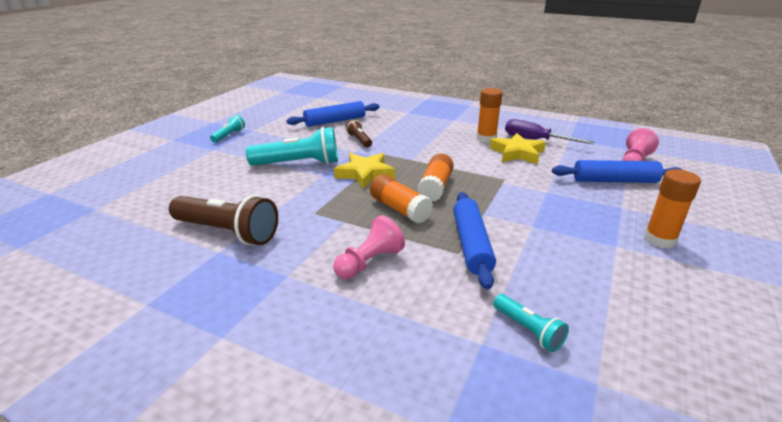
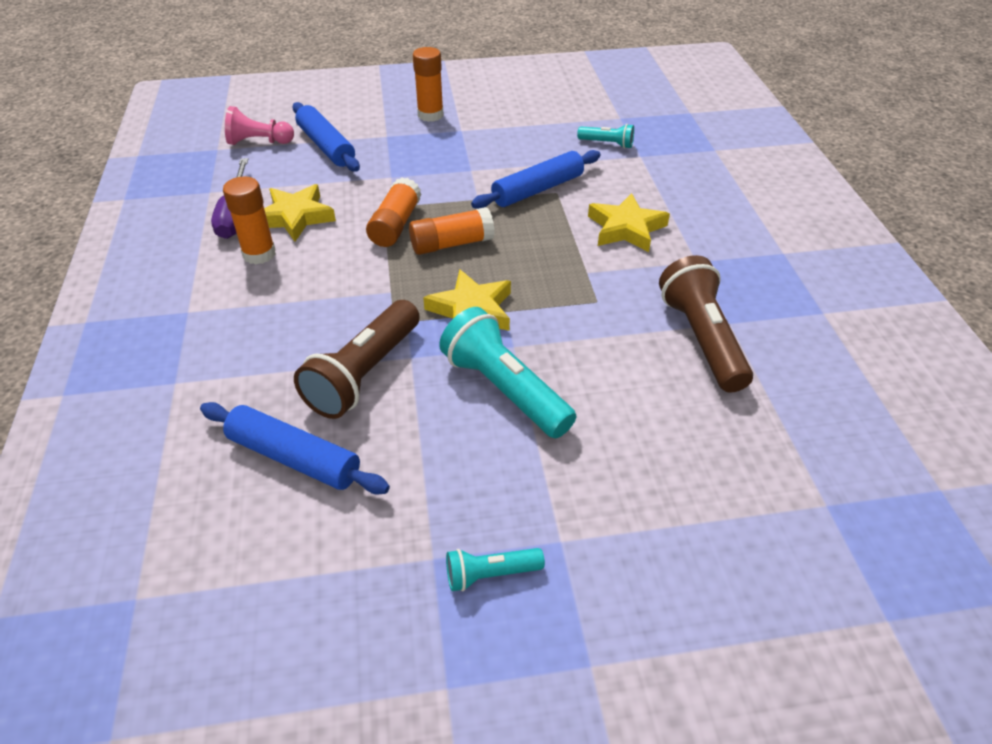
camera: 125 degrees left, 15 degrees up
pink pawn [333,215,405,279] -> yellow star [588,193,670,252]
brown flashlight [345,119,372,147] -> brown flashlight [294,300,420,419], size x1.95
orange glue stick [370,174,433,223] -> orange glue stick moved to [366,177,422,247]
turquoise flashlight [493,294,569,352] -> turquoise flashlight turned 90 degrees clockwise [577,124,634,149]

